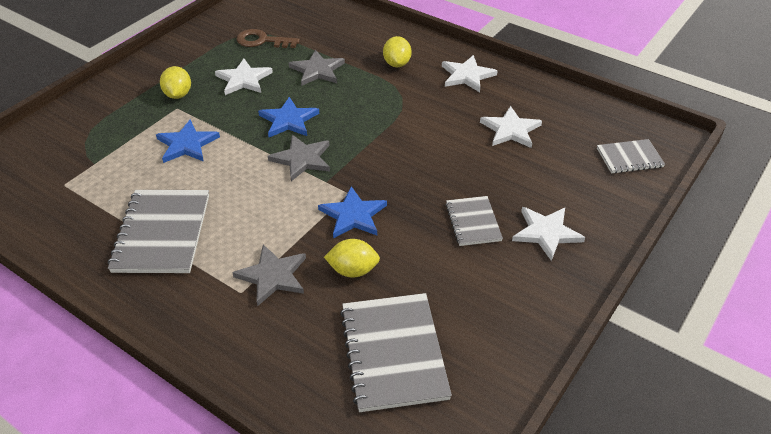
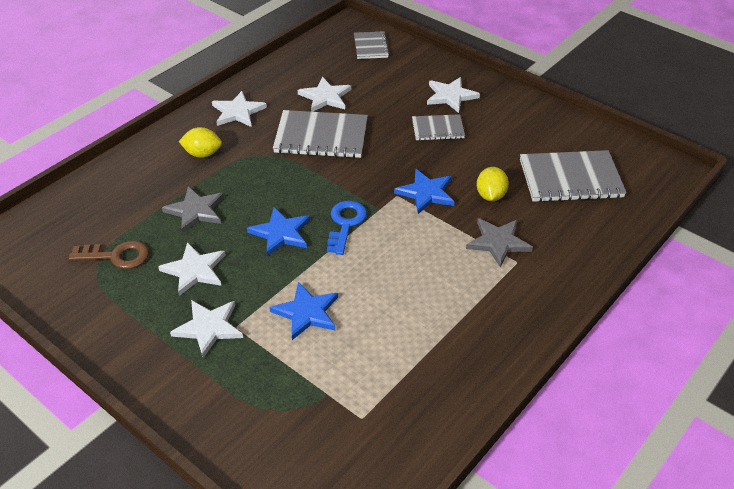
camera: 85 degrees left, 0 degrees up
grey notebook [108,190,209,273] -> grey notebook moved to [273,110,368,158]
yellow lemon [160,66,191,99] -> white star [170,300,243,358]
brown key [236,29,300,48] -> brown key turned 105 degrees counterclockwise [69,241,149,269]
grey star [268,135,330,181] -> blue key [327,201,367,255]

